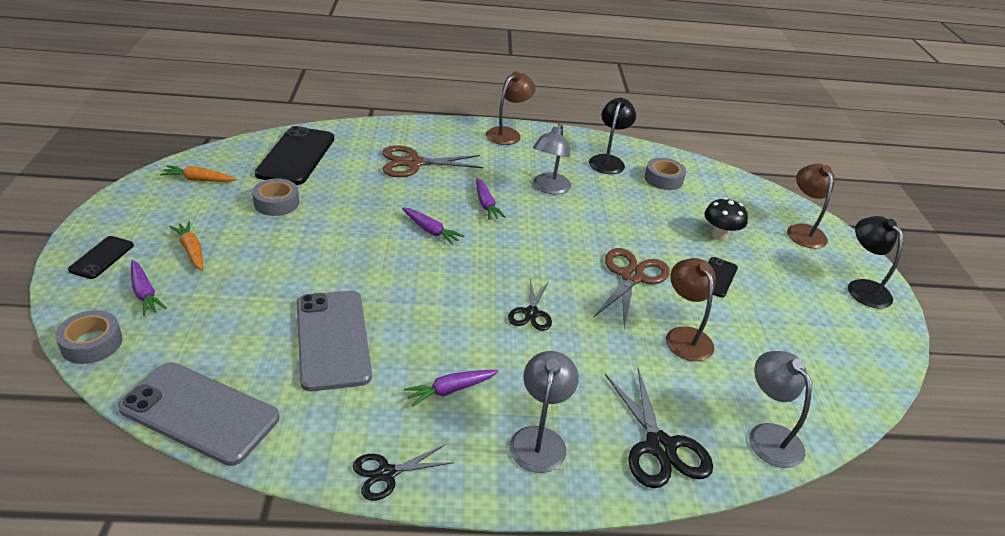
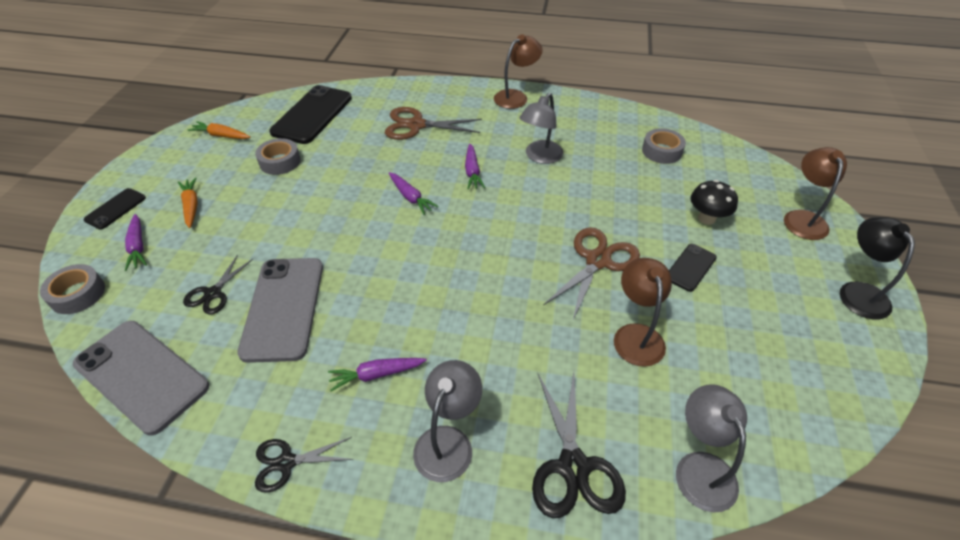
camera: 15 degrees right, 10 degrees up
black scissors [508,279,552,331] -> black scissors moved to [183,254,253,315]
black lamp [589,98,636,174] -> none

